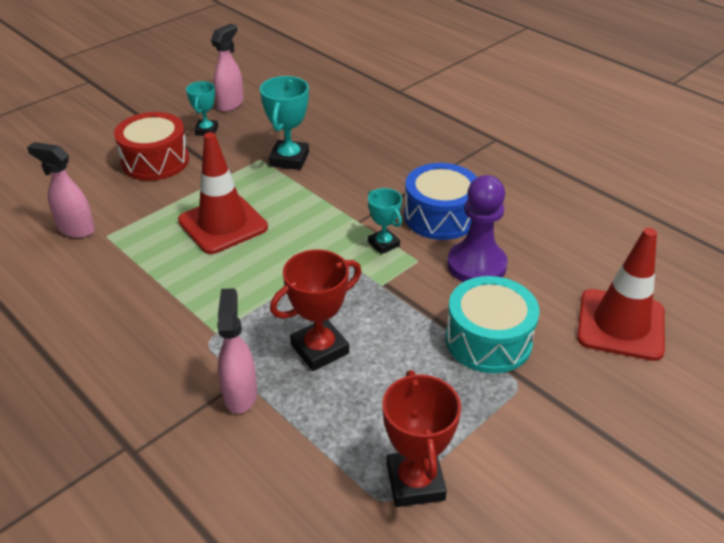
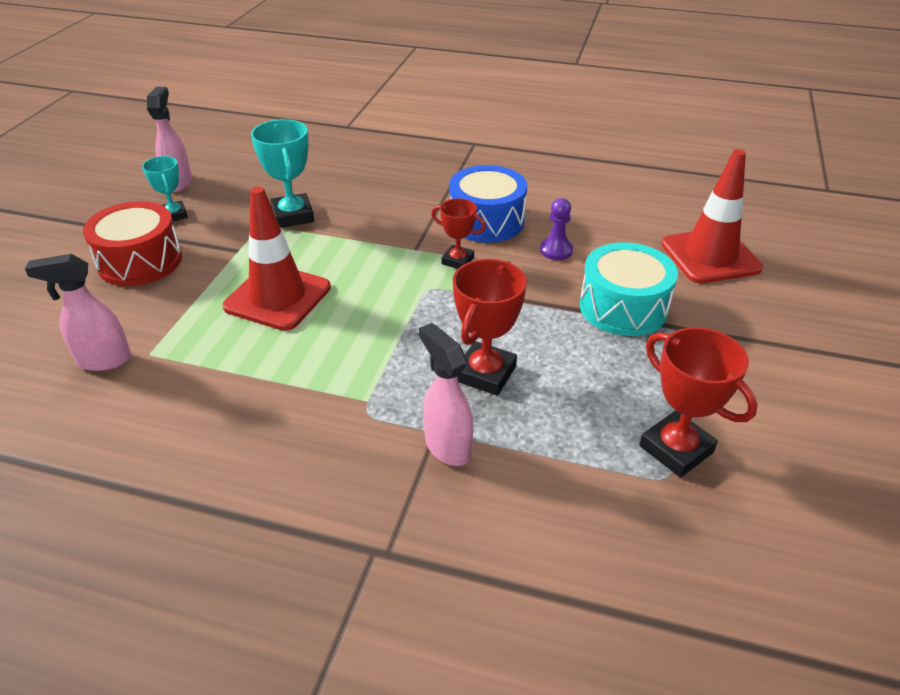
camera: 30 degrees left, 0 degrees up
turquoise trophy [368,188,402,254] -> red trophy [431,198,486,269]
purple pawn [448,175,508,282] -> purple pawn [540,198,573,260], size x0.54

